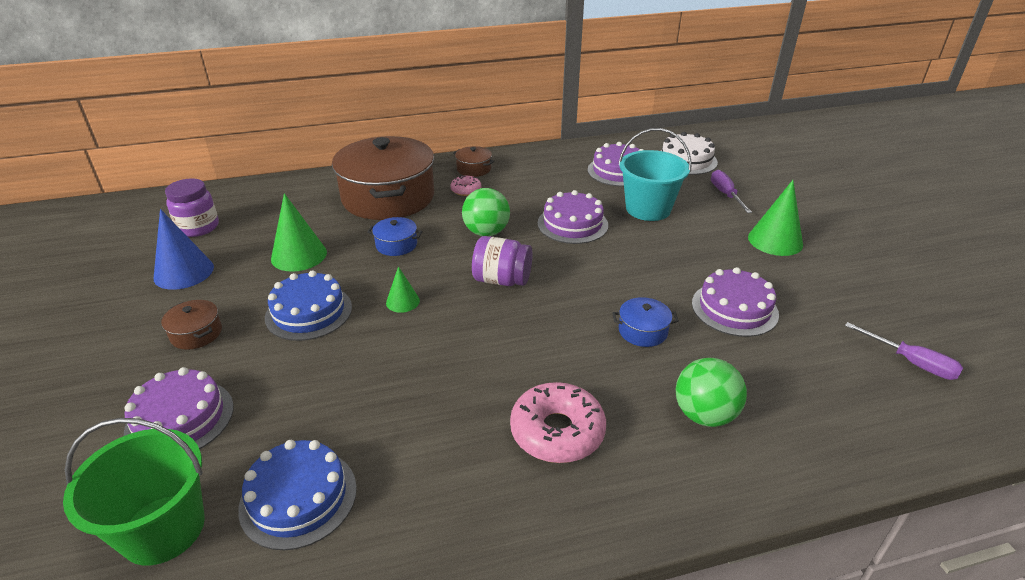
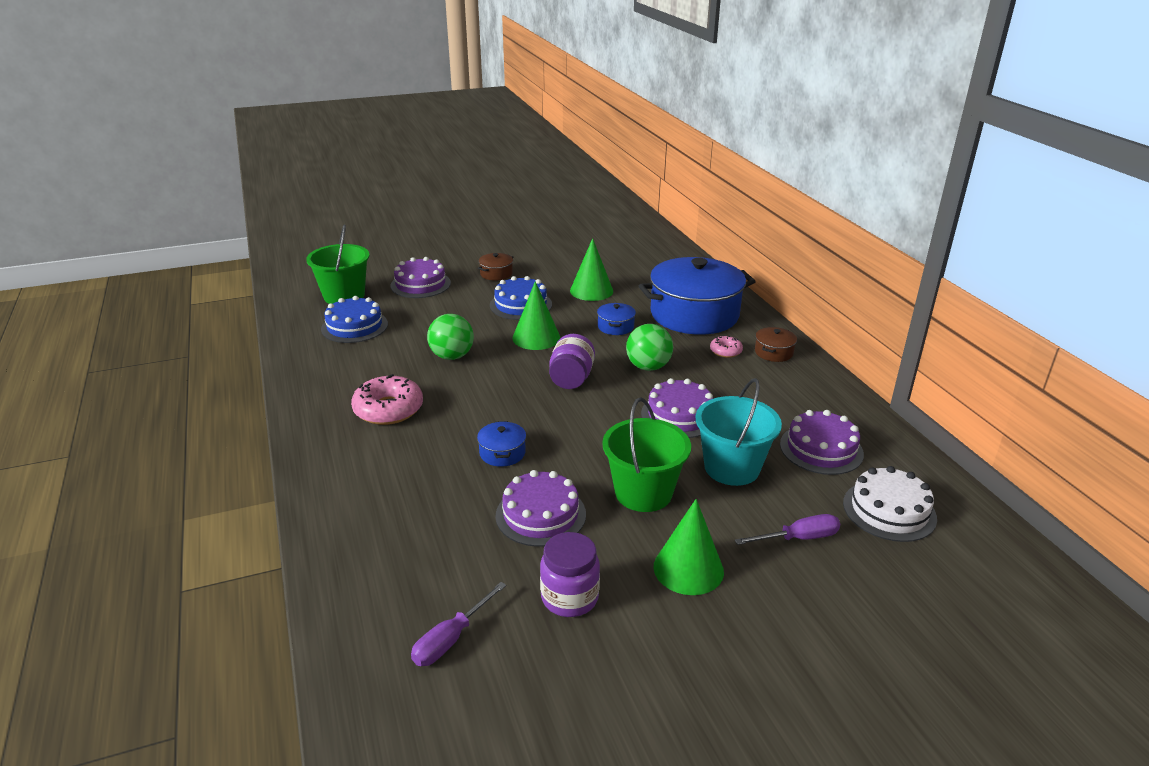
camera: 85 degrees right, 5 degrees down
blue cone [154,209,214,290] -> none
purple jar [165,178,219,237] -> purple jar moved to [540,532,600,617]
brown pot [332,136,434,220] -> blue pot [639,257,756,335]
green cone [386,266,420,313] -> green cone [513,281,560,350], size x1.78
green ball [676,358,747,427] -> green ball moved to [427,314,474,360]
none -> green bucket [602,398,691,512]

